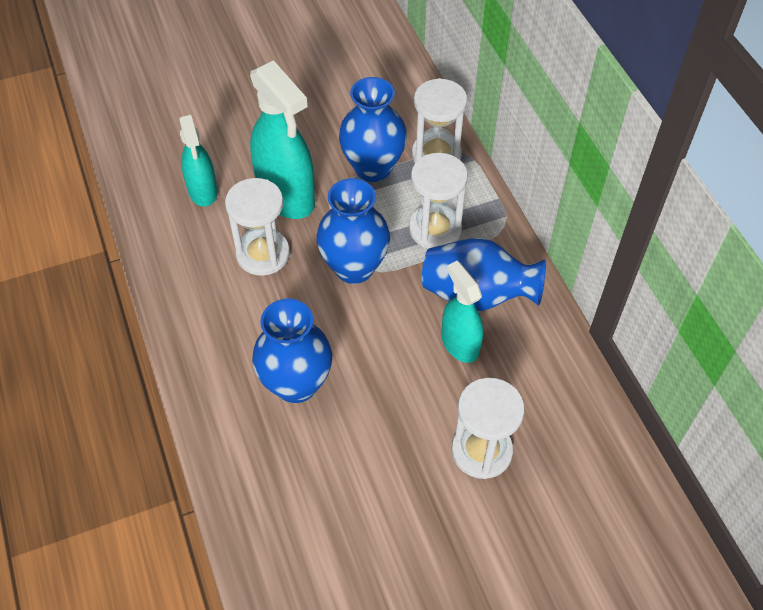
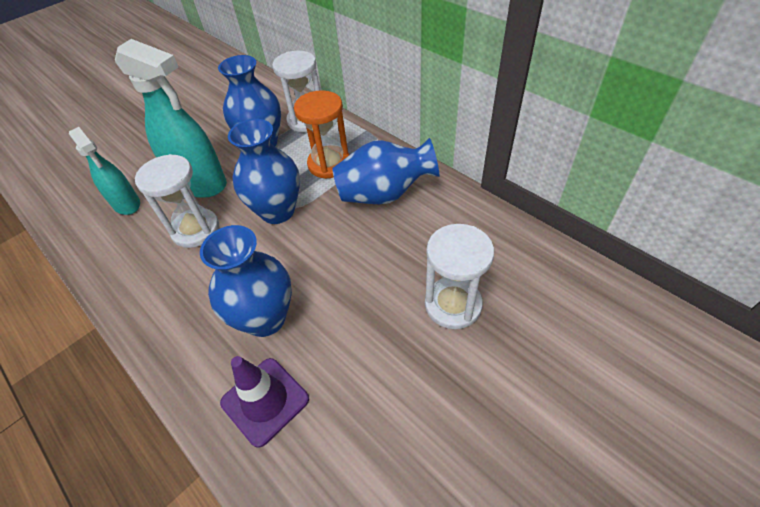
camera: 20 degrees left, 5 degrees down
white hourglass [409,153,468,249] -> orange hourglass [294,90,349,179]
turquoise spray bottle [442,261,483,363] -> none
none -> purple traffic cone [220,356,309,448]

